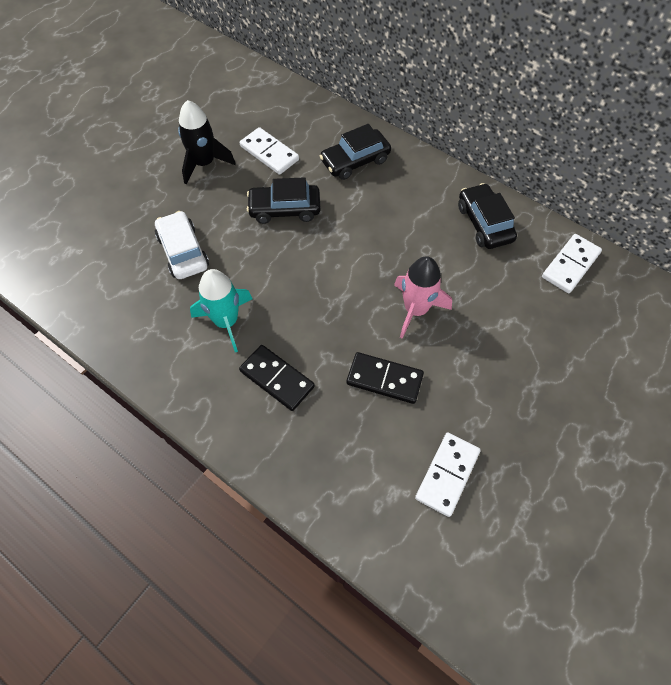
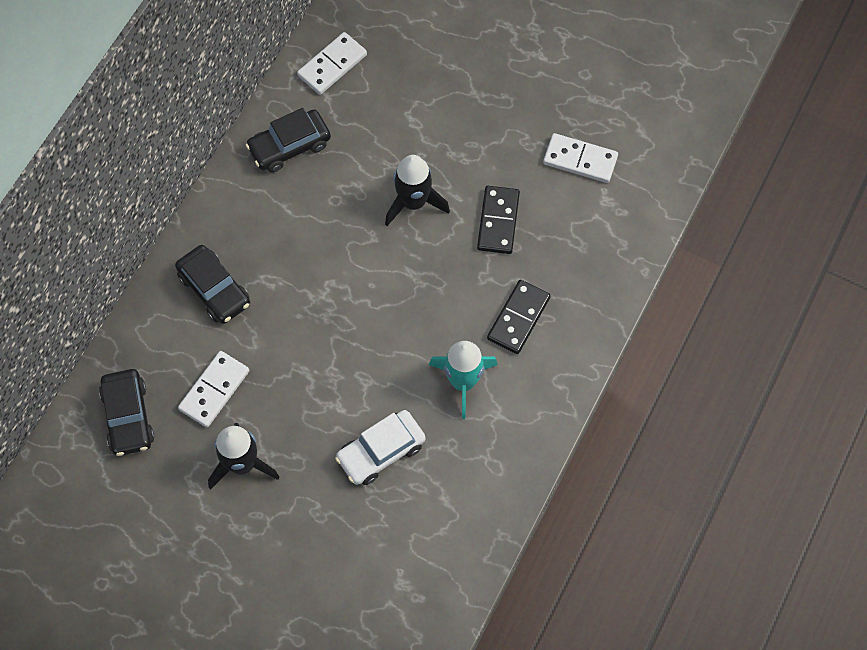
camera: 100 degrees left, 5 degrees up
black car [247,177,321,224] -> black car moved to [99,369,154,456]
pink rocket [394,256,452,339] -> black rocket [385,155,450,226]
white domino [542,234,602,293] -> white domino turned 75 degrees counterclockwise [297,32,367,95]

